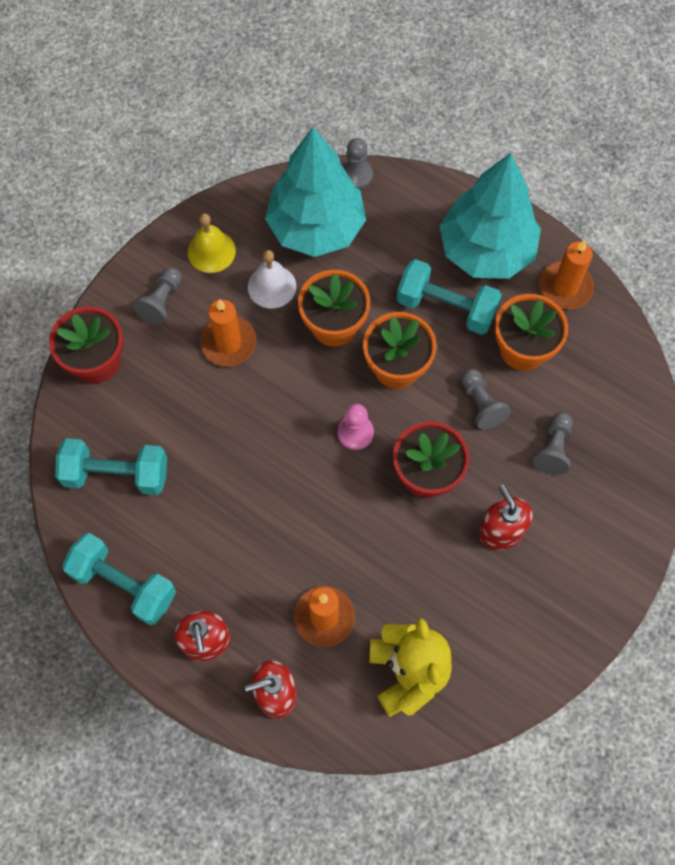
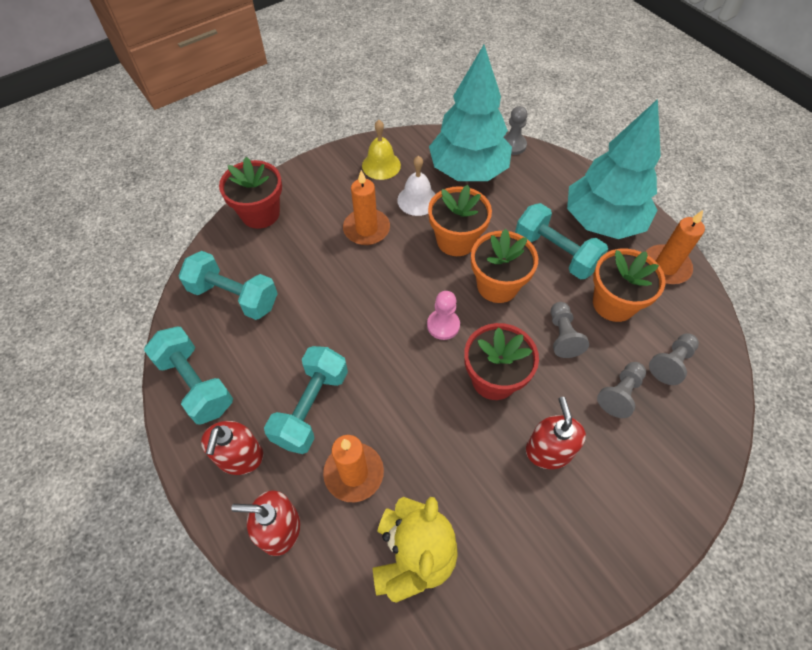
camera: 20 degrees right, 10 degrees down
grey pawn [133,267,182,325] -> grey pawn moved to [649,333,699,385]
none -> turquoise dumbbell [264,346,348,454]

